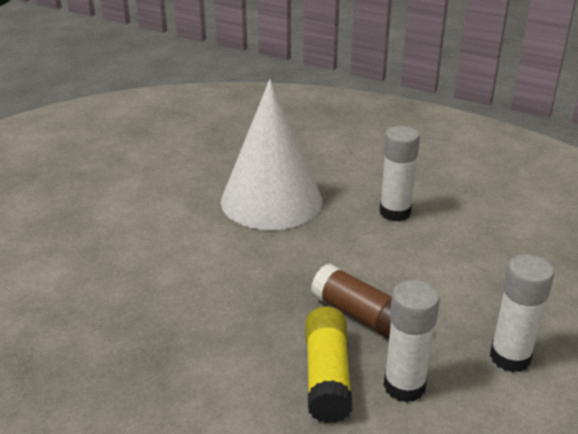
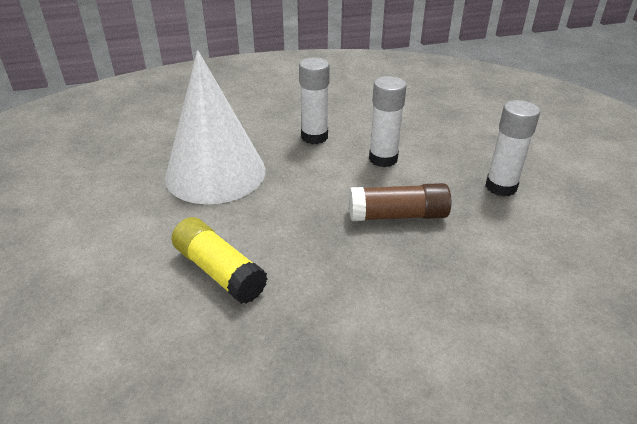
camera: 45 degrees left, 5 degrees up
yellow glue stick [305,307,353,423] -> yellow glue stick moved to [172,217,268,304]
white glue stick [383,280,440,403] -> white glue stick moved to [369,76,407,167]

